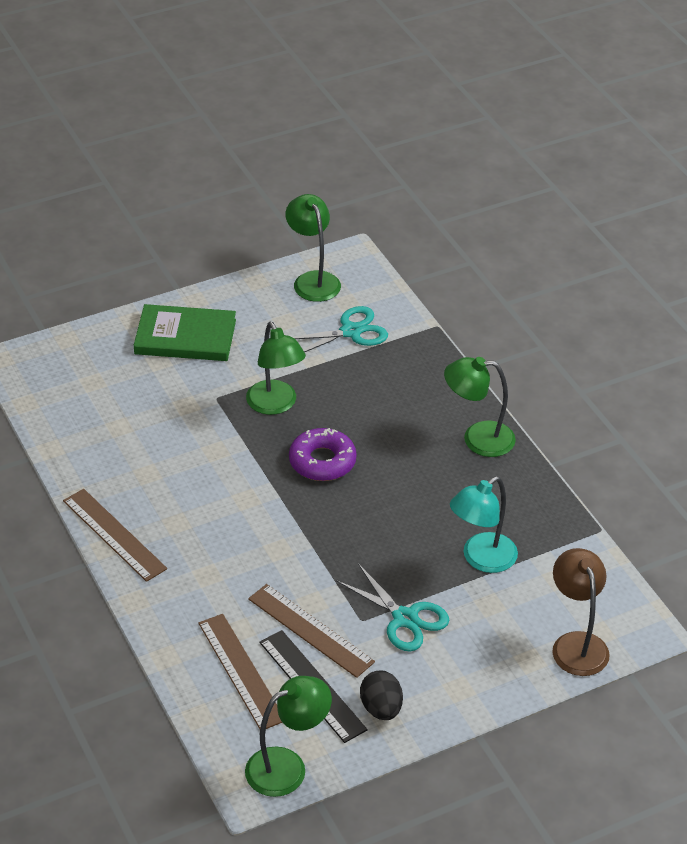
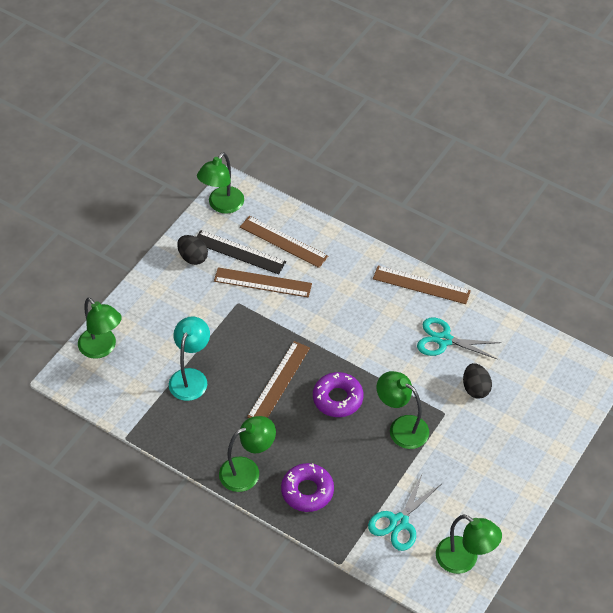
camera: 150 degrees right, 10 degrees up
green book [134,304,236,361] -> none
turquoise scissors [336,564,449,651] -> turquoise scissors moved to [417,317,501,359]
brown lamp [552,548,610,676] -> green lamp [78,298,122,359]
none -> brown ruler [247,341,310,418]
none -> purple donut [281,463,334,512]
none -> black egg [463,363,492,399]

